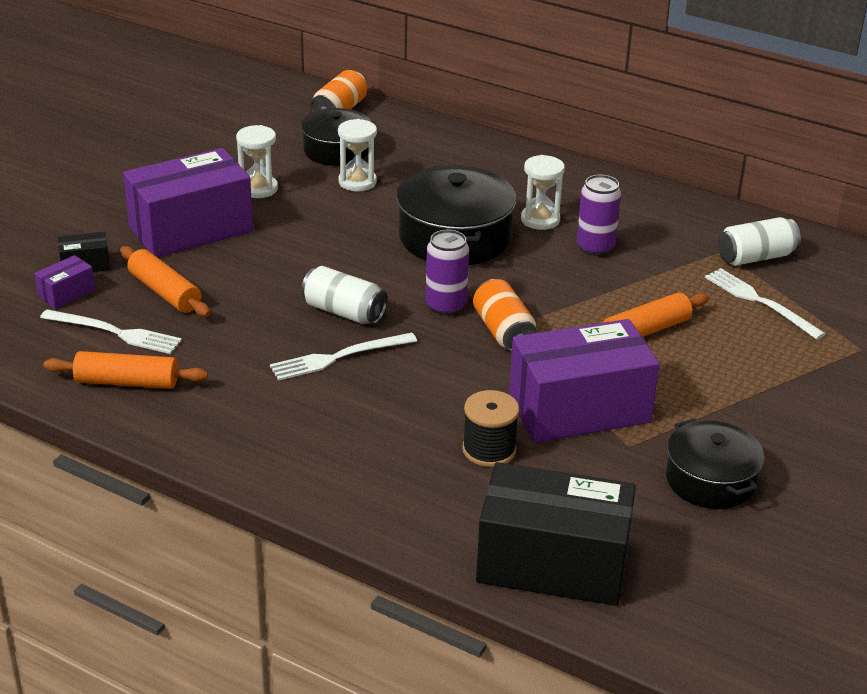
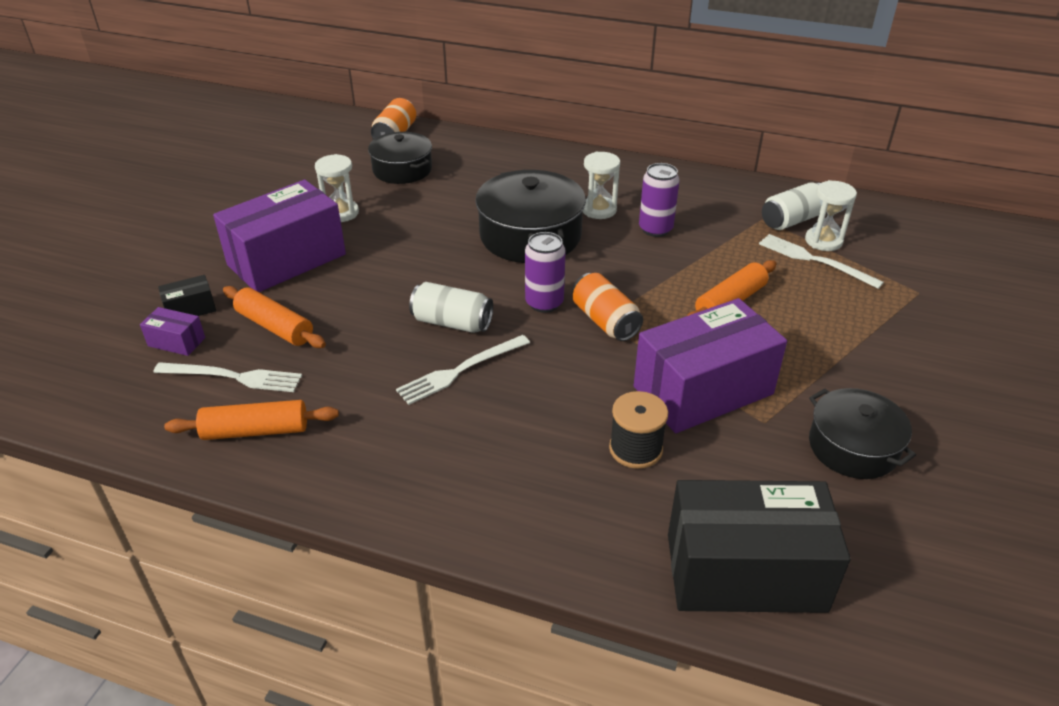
camera: 10 degrees left, 5 degrees up
purple box [34,255,95,309] -> purple box turned 75 degrees clockwise [140,307,205,356]
white hourglass [338,119,377,191] -> white hourglass moved to [805,180,857,251]

